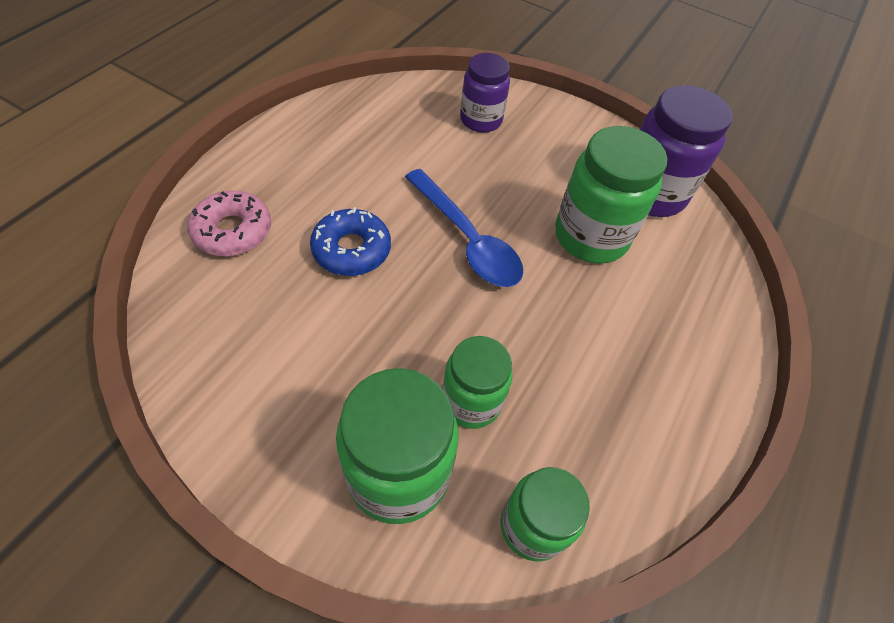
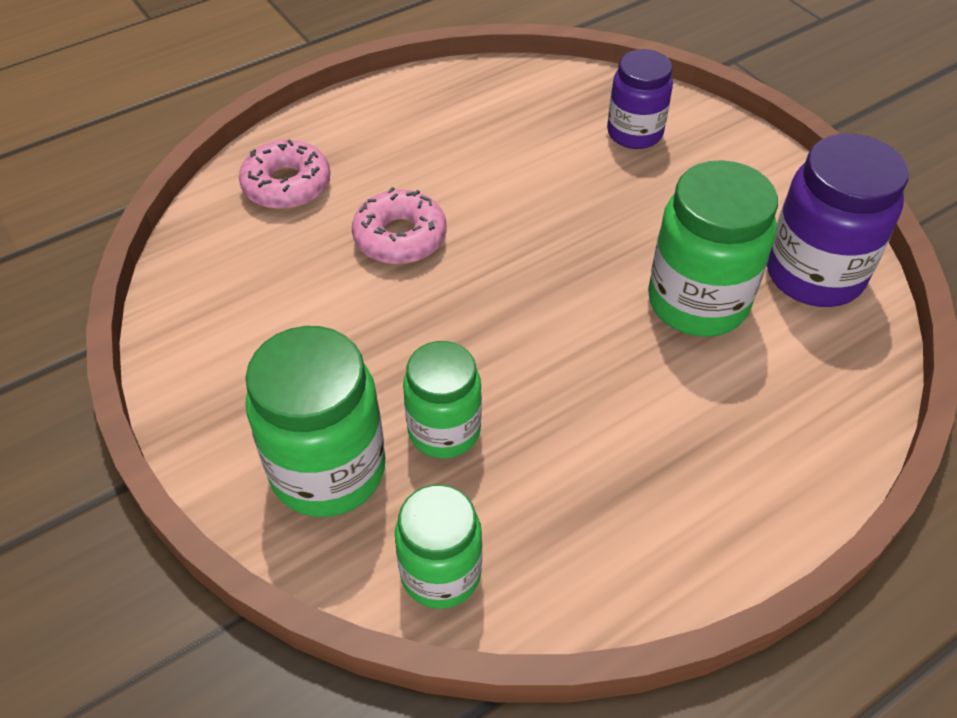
camera: 30 degrees right, 5 degrees down
blue donut [310,207,391,276] -> pink donut [352,187,447,264]
blue spoon [405,169,523,287] -> none

